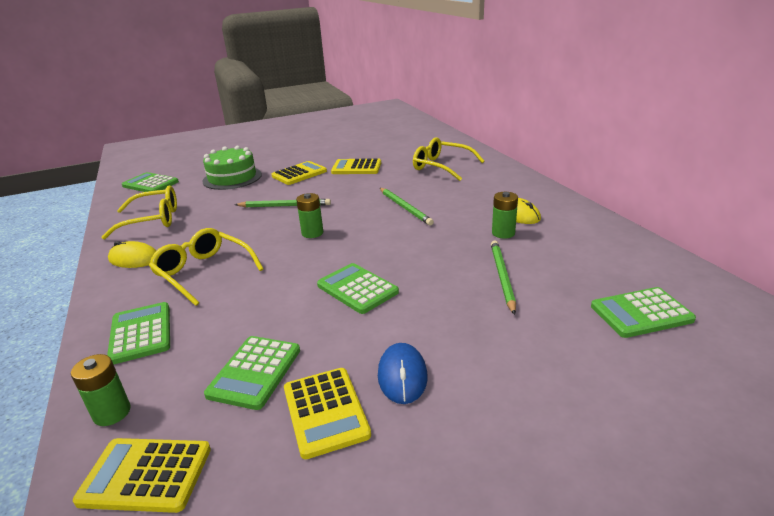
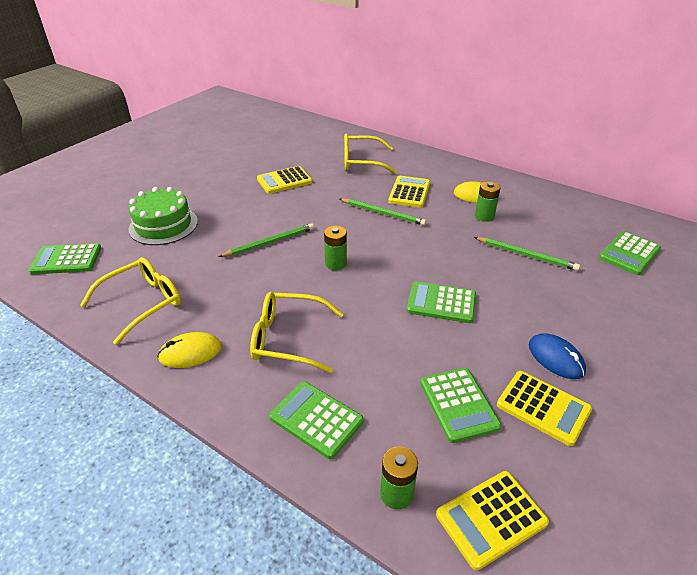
camera: 35 degrees left, 10 degrees up
yellow calculator [271,161,327,185] -> yellow calculator moved to [388,176,430,208]
green pencil [491,240,516,315] -> green pencil turned 150 degrees clockwise [474,237,580,271]

